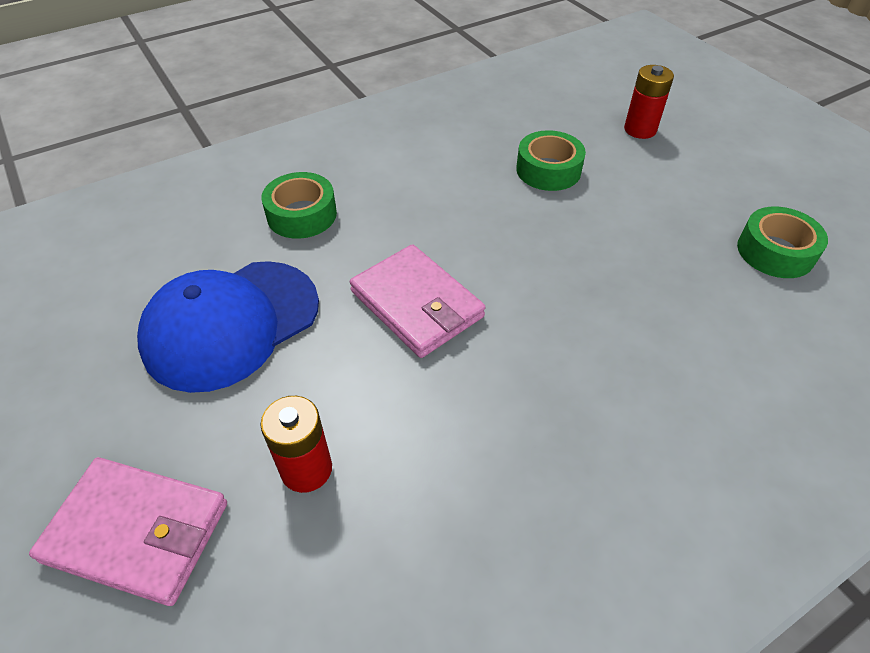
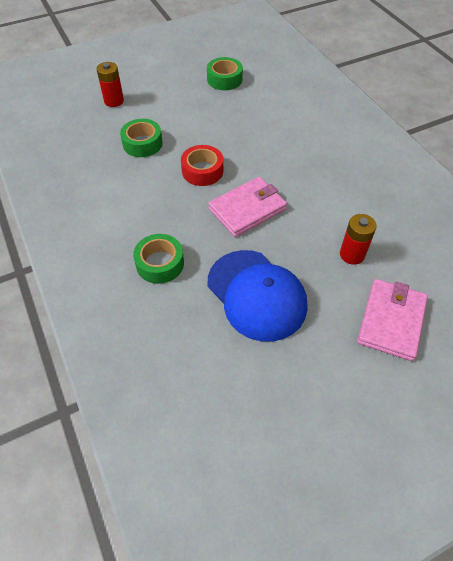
camera: 85 degrees left, 5 degrees up
none -> red tape [181,145,223,186]

